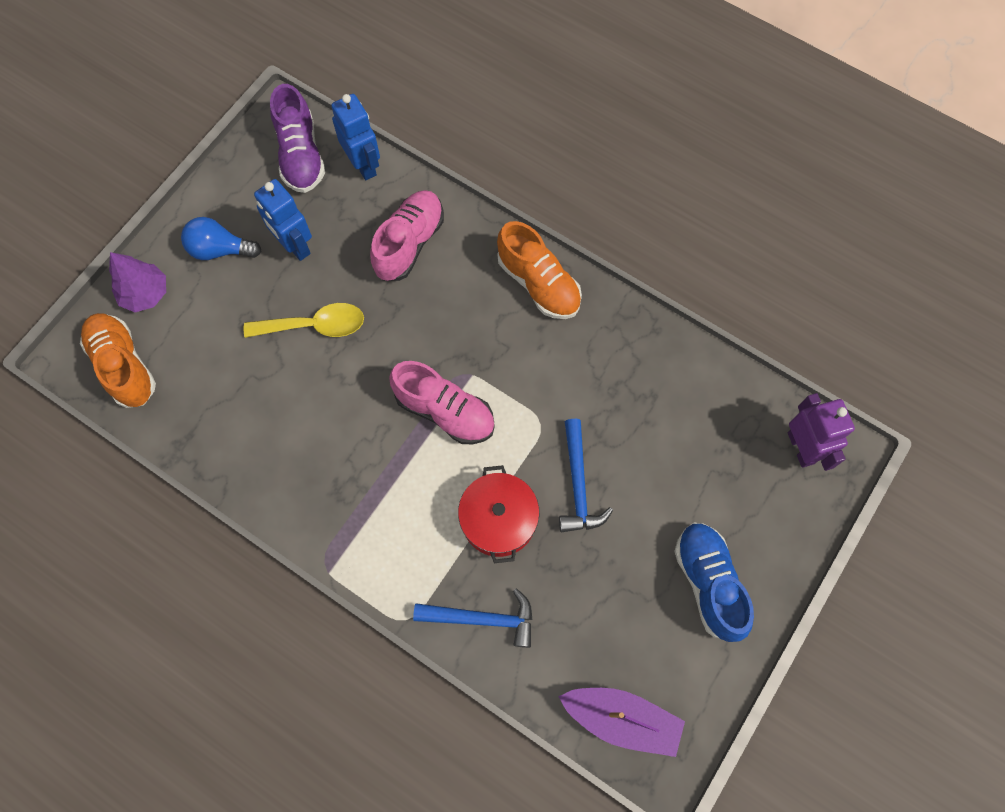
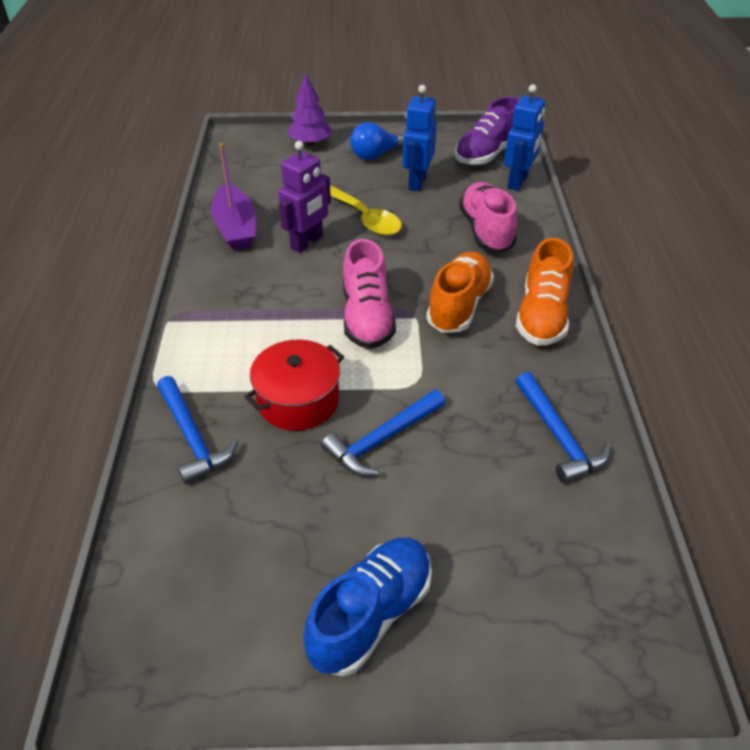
camera: 55 degrees right, 25 degrees down
orange shoe [80,313,156,408] -> orange shoe moved to [426,252,494,333]
blue light bulb [181,217,261,260] -> blue light bulb turned 90 degrees counterclockwise [350,122,404,160]
pink shoe [370,190,444,281] -> pink shoe turned 90 degrees counterclockwise [459,182,517,253]
purple boat [558,688,685,757] -> purple boat moved to [211,143,256,250]
purple robot [788,393,855,471] -> purple robot moved to [278,141,331,253]
none -> blue hammer [516,372,611,484]

